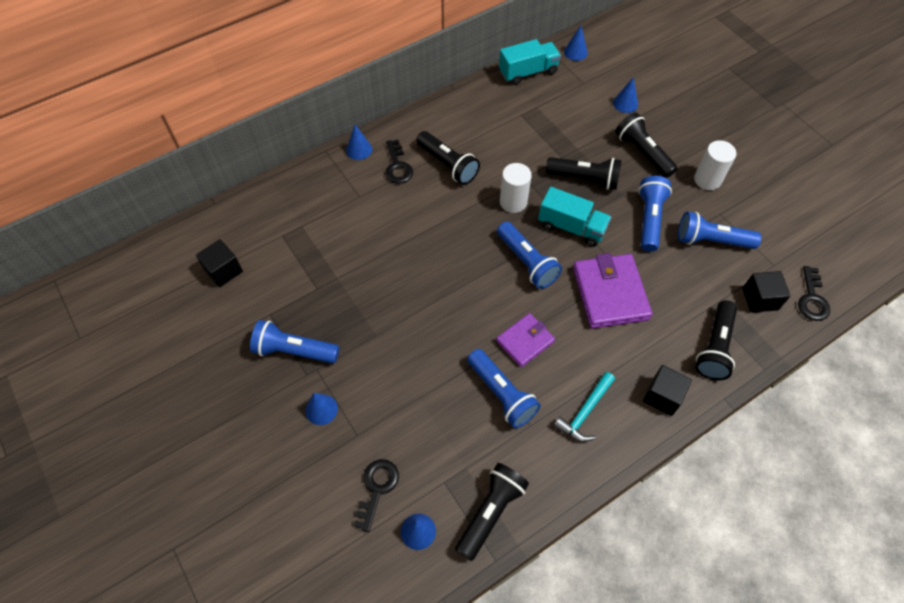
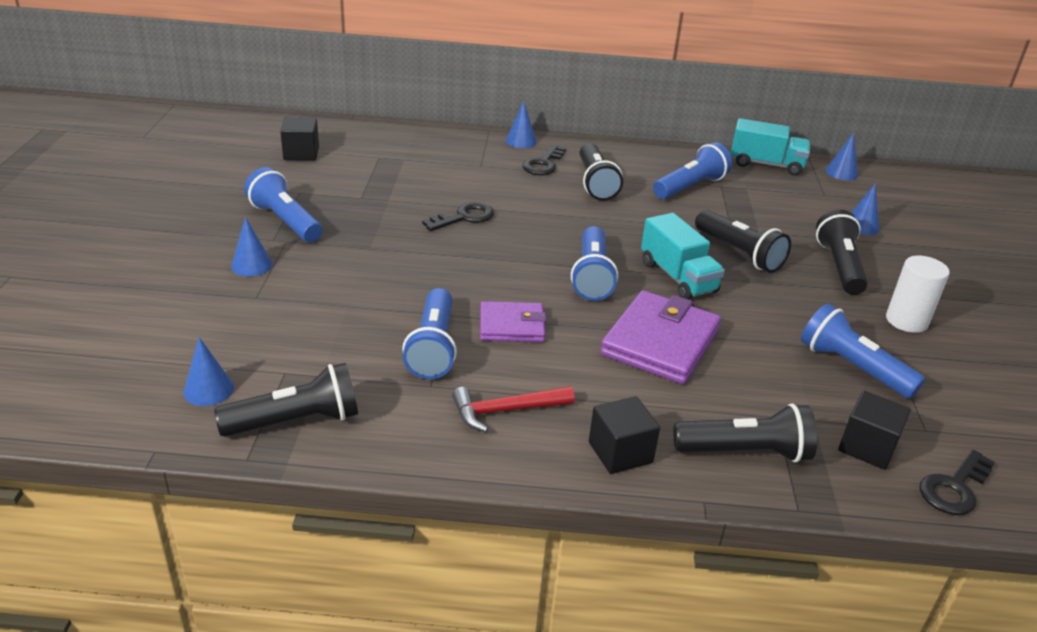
camera: 35 degrees right, 25 degrees down
black key [354,459,399,532] -> black key moved to [422,202,494,231]
white cylinder [500,163,532,213] -> none
turquoise hammer [553,372,615,442] -> red hammer [452,386,574,432]
blue flashlight [638,176,672,252] -> blue flashlight moved to [653,142,732,199]
black flashlight [696,300,737,380] -> black flashlight turned 150 degrees counterclockwise [673,403,817,463]

